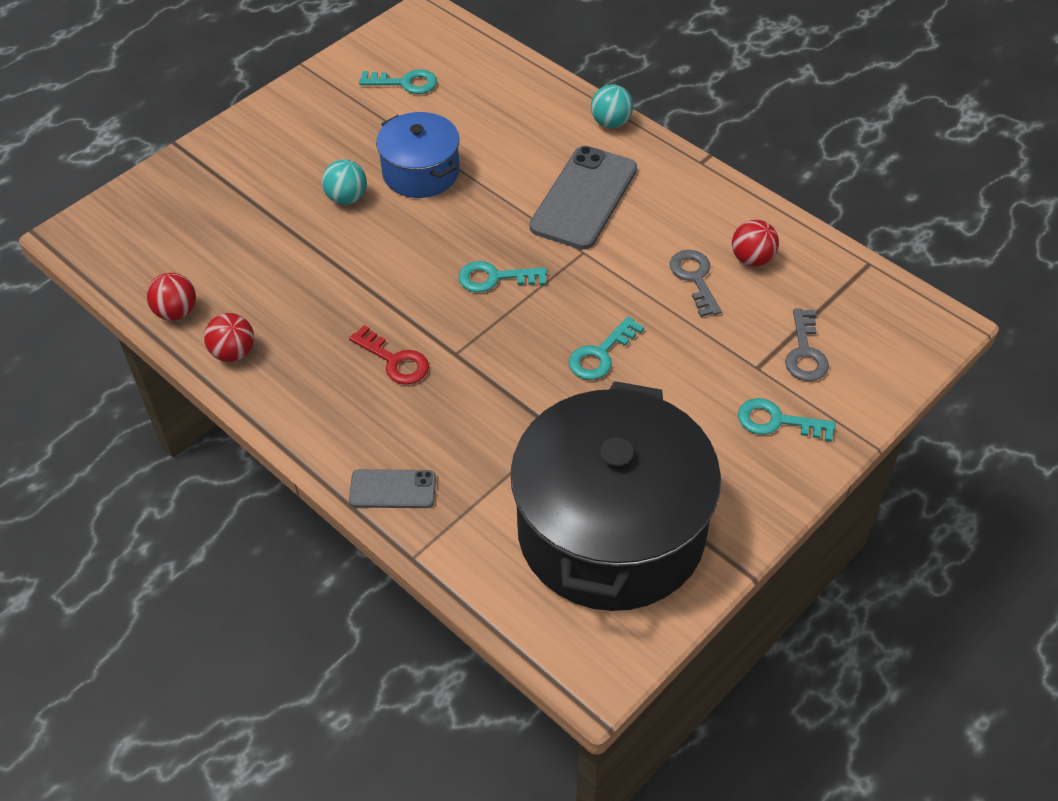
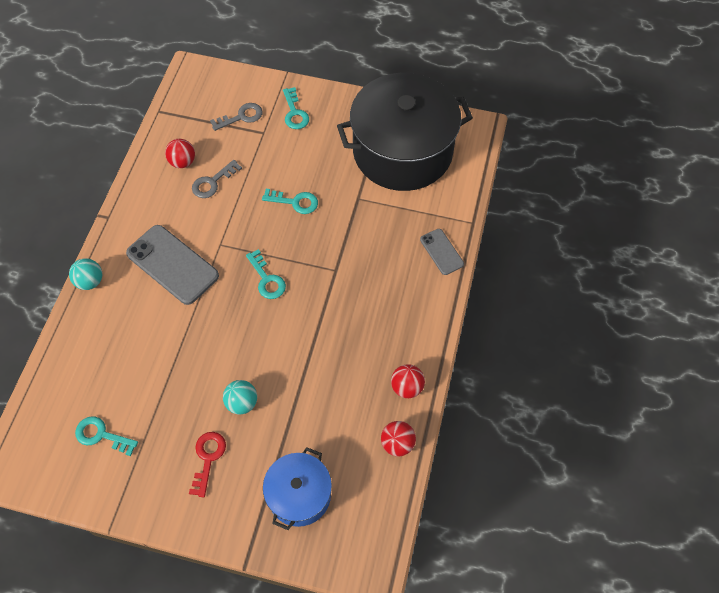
camera: 120 degrees left, 10 degrees up
red key [349,325,429,384] -> red key moved to [189,432,226,497]
turquoise key [359,69,437,94] -> turquoise key turned 45 degrees counterclockwise [75,416,138,456]
blue pot [376,112,460,198] -> blue pot moved to [263,447,332,530]
grey phone [530,146,637,250] -> grey phone turned 45 degrees clockwise [126,225,219,305]

